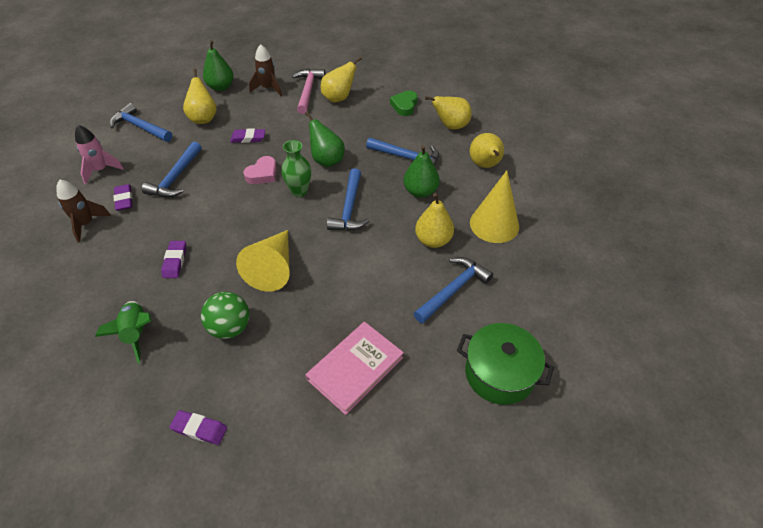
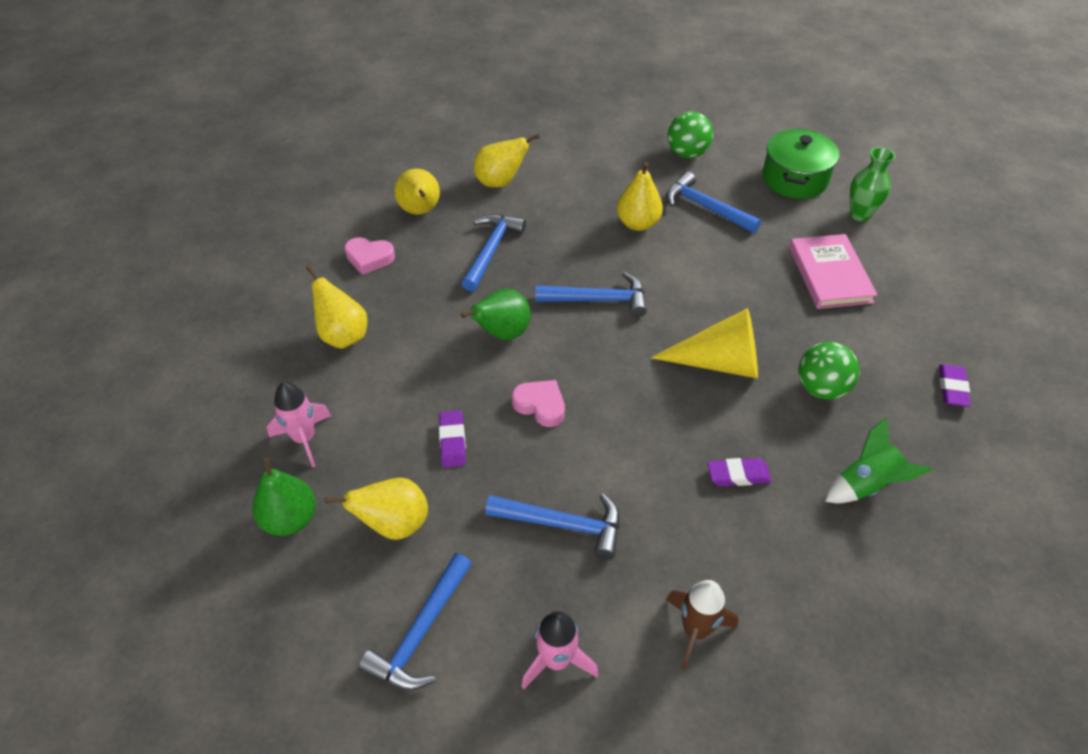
camera: 95 degrees left, 0 degrees up
purple eraser [114,184,133,211] -> none
brown rocket [249,44,282,96] -> pink rocket [267,382,331,467]
green vase [281,140,311,197] -> green vase moved to [850,147,895,221]
pink hammer [292,69,325,114] -> none
pink book [306,322,404,415] -> pink book turned 45 degrees clockwise [789,234,878,309]
green heart [390,91,418,116] -> pink heart [344,237,395,275]
green pear [404,145,439,198] -> none
yellow cone [470,171,519,243] -> none
none -> green ball [667,111,713,158]

